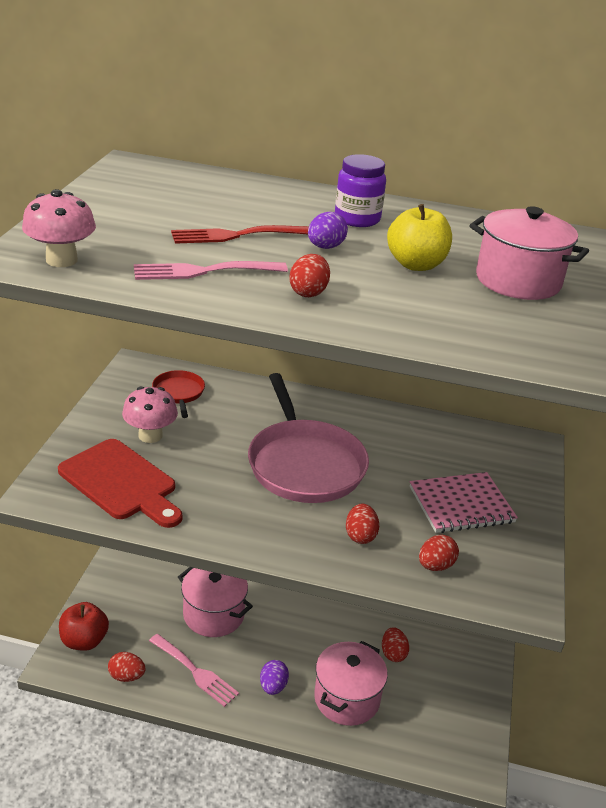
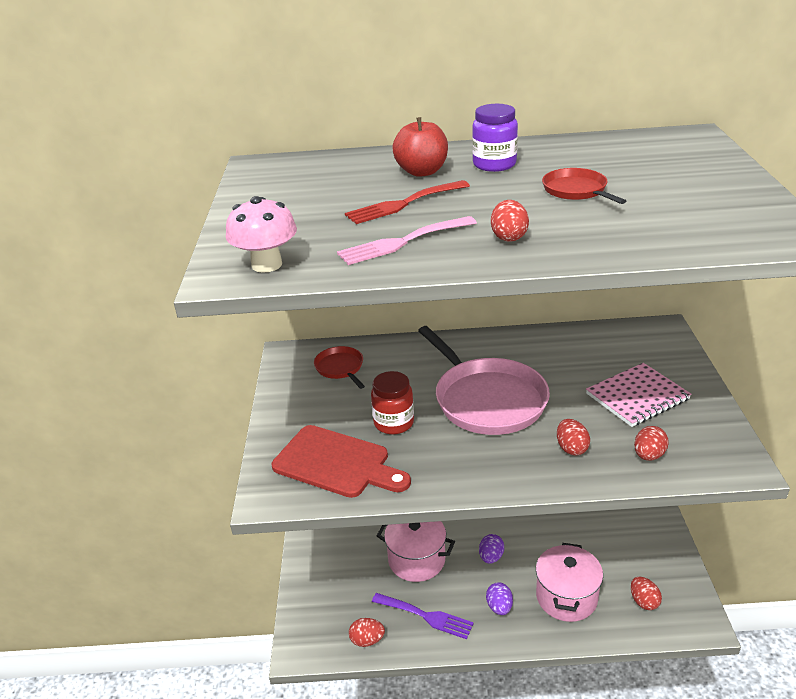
camera: 10 degrees left, 0 degrees up
red apple [59,602,109,651] -> red apple moved to [392,117,448,177]
pink mushroom [122,387,178,443] -> none
pink fork [149,634,239,707] -> purple fork [372,593,474,639]
purple egg [308,212,348,249] -> purple egg moved to [479,534,504,564]
red egg [382,627,409,662] -> red egg moved to [631,577,662,610]
yellow apple [387,204,452,271] -> red pan [542,168,626,204]
pink pot [469,206,589,300] -> none
none -> red jar [371,371,414,434]

